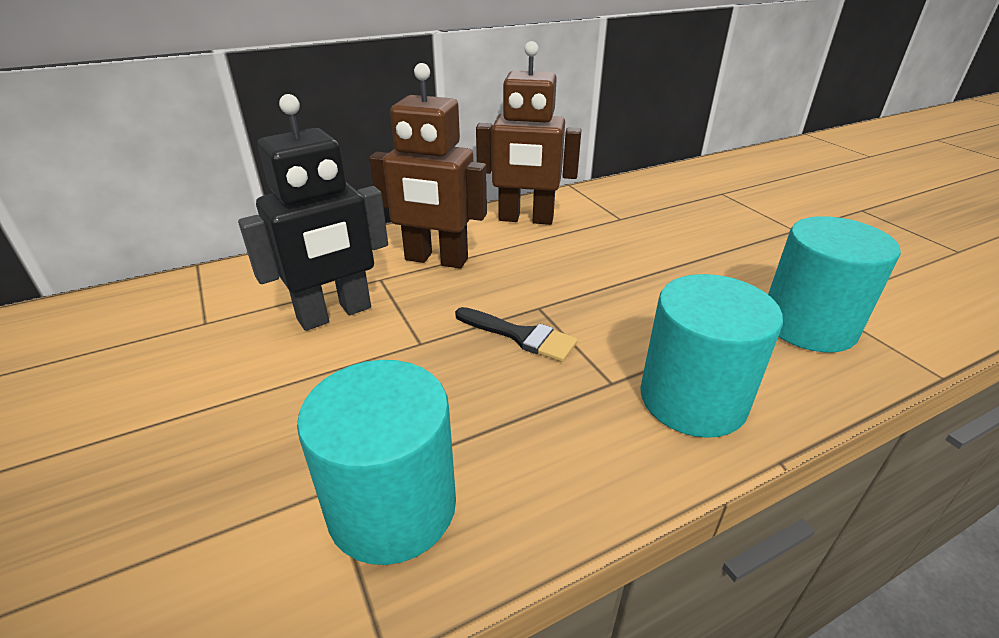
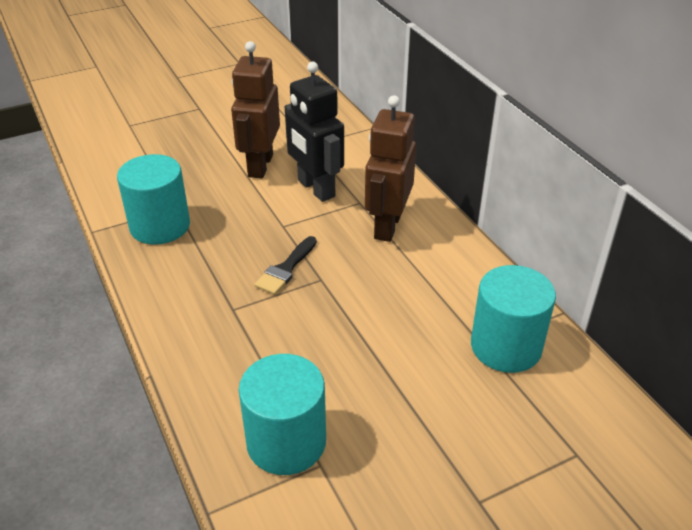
camera: 90 degrees right, 5 degrees up
brown robot [476,41,582,225] -> brown robot moved to [231,41,280,178]
turquoise cylinder [640,274,783,438] -> turquoise cylinder moved to [471,265,556,373]

